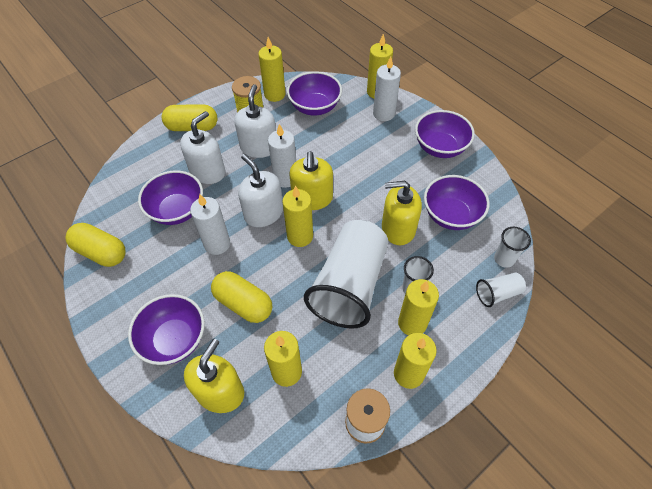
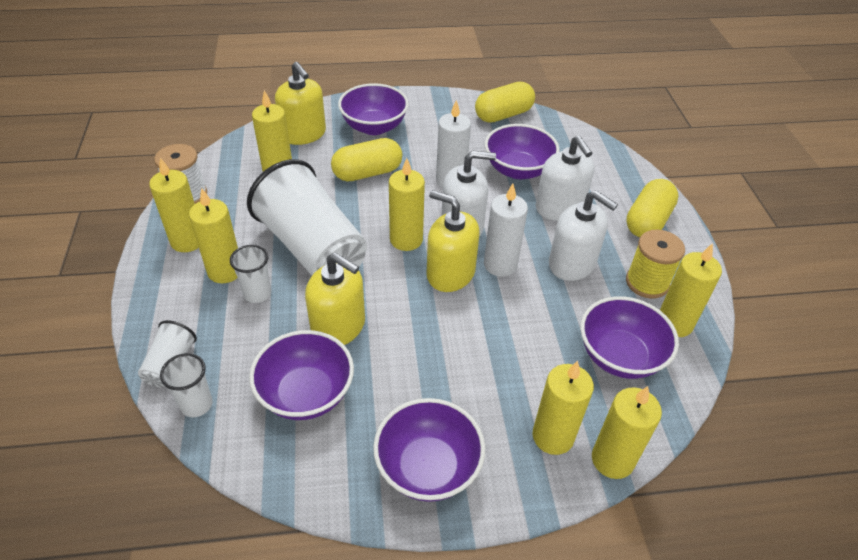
camera: 120 degrees right, 10 degrees down
white candle [373,56,401,121] -> yellow candle [532,361,594,455]
yellow soap dispenser [382,181,422,245] -> yellow soap dispenser turned 90 degrees clockwise [305,253,365,345]

